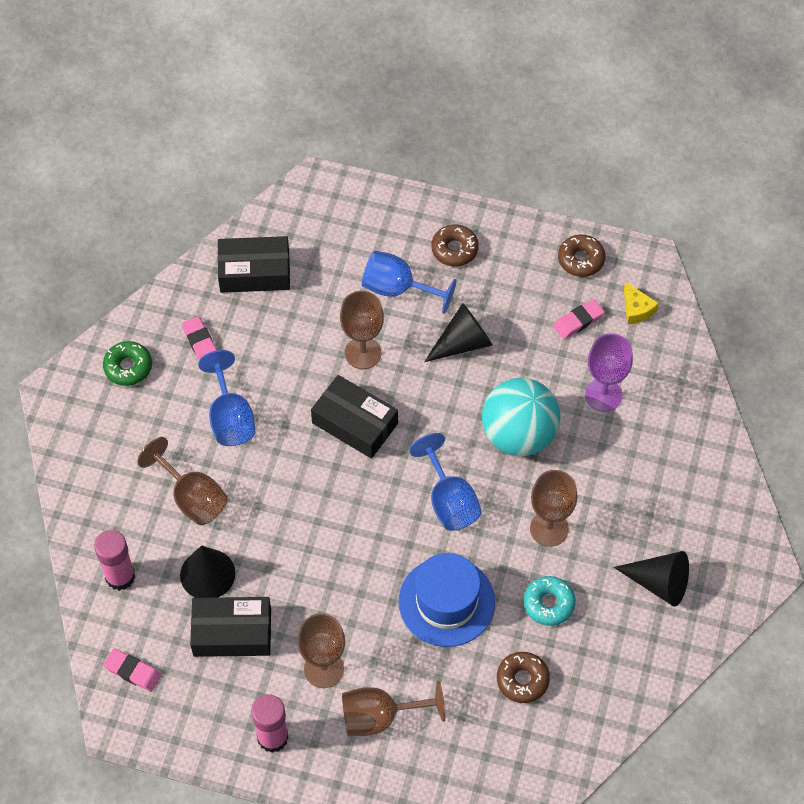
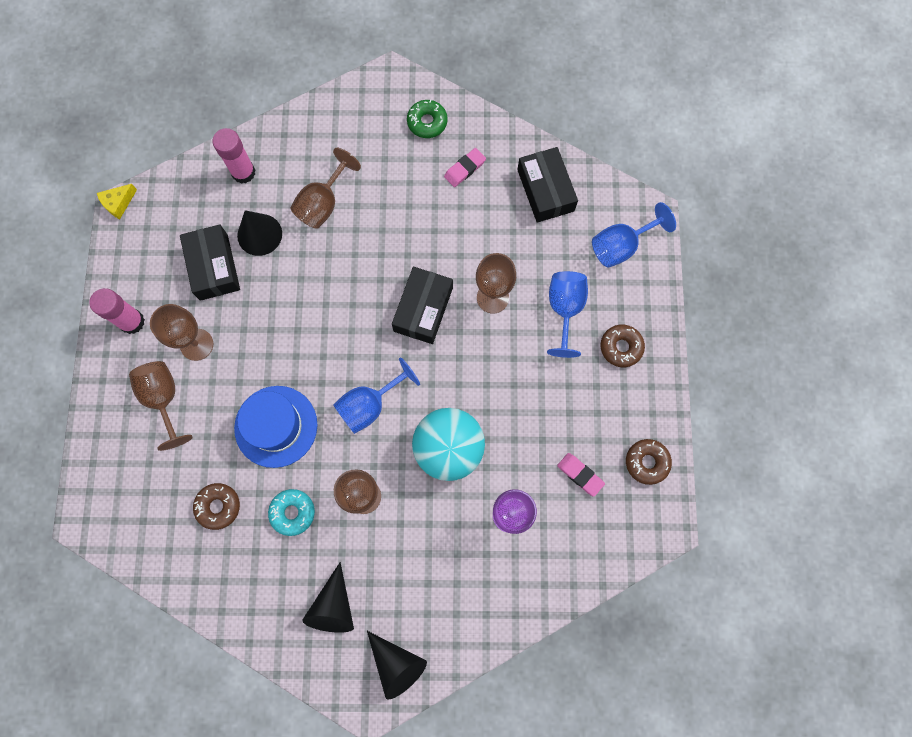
camera: 75 degrees right, 15 degrees up
pink eraser [103,648,161,692] -> none
blue goblet [198,350,256,446] -> blue goblet moved to [592,202,676,268]
black cone [424,303,493,362] -> black cone moved to [367,631,427,700]
yellow cheese [624,281,659,324] -> yellow cheese moved to [97,184,137,219]

